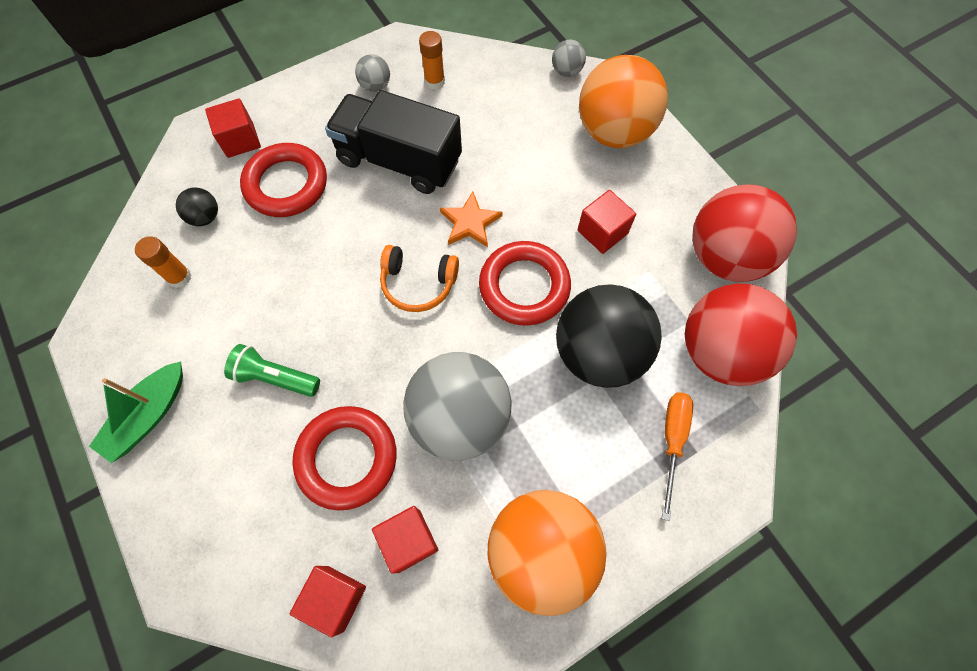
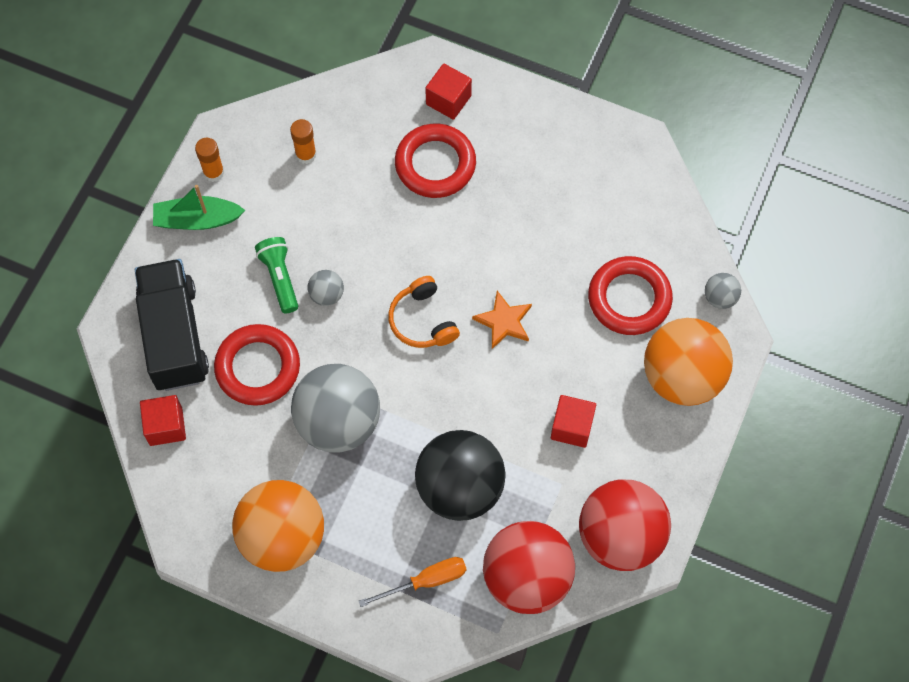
camera: 55 degrees right, 0 degrees up
black ball [176,188,218,226] -> none
black truck [325,90,462,194] -> black truck moved to [135,259,209,391]
grey ball [355,54,390,92] -> grey ball moved to [308,270,344,306]
red cube [372,506,438,574] -> none
orange glue stick [419,31,445,89] -> orange glue stick moved to [195,138,224,182]
red ring [479,241,571,326] -> red ring moved to [588,256,673,335]

